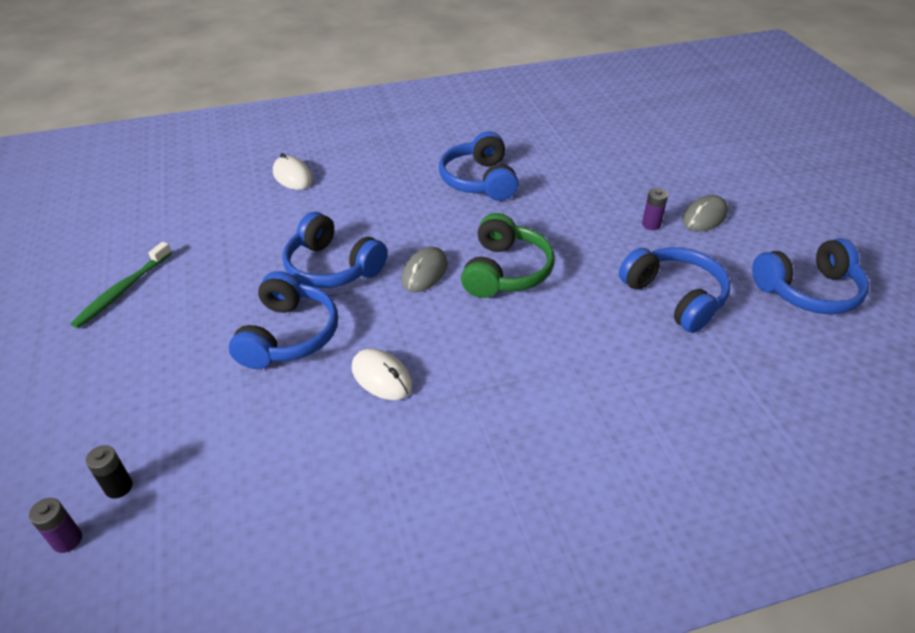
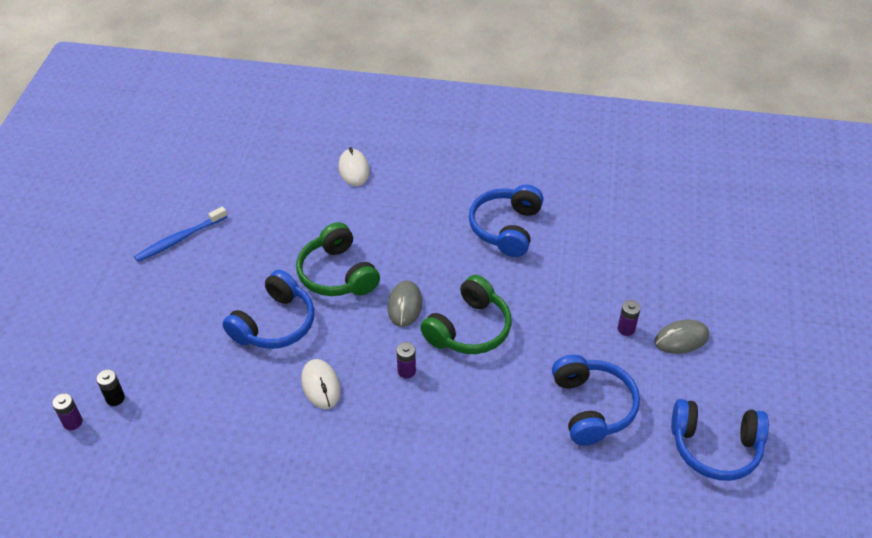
camera: 25 degrees right, 5 degrees up
green toothbrush [71,242,172,328] -> blue toothbrush [134,206,227,262]
blue headphones [283,212,387,288] -> green headphones [296,222,380,296]
grey mouse [401,246,448,292] -> grey mouse turned 45 degrees counterclockwise [388,280,422,327]
none -> purple battery [397,342,416,379]

